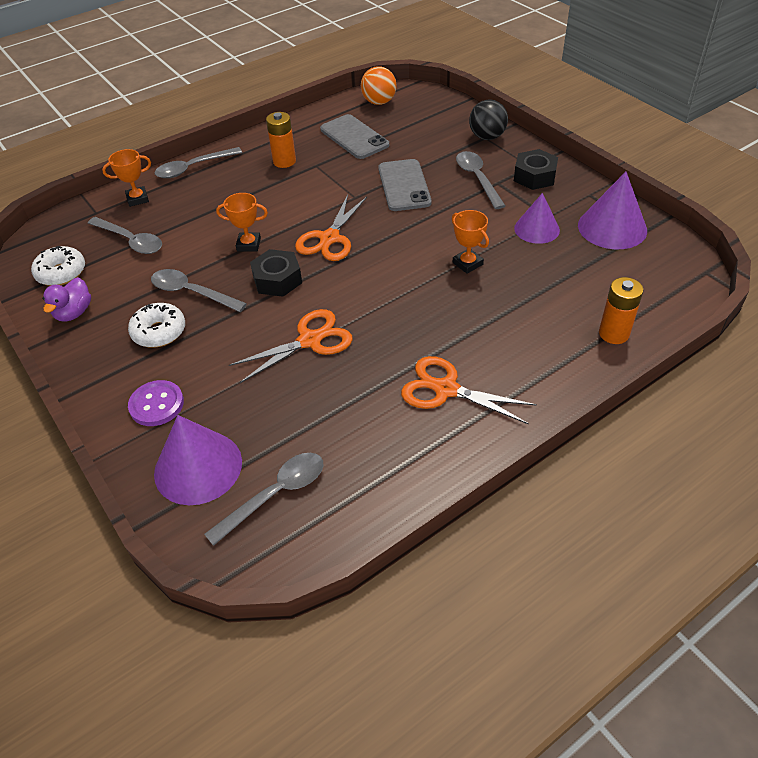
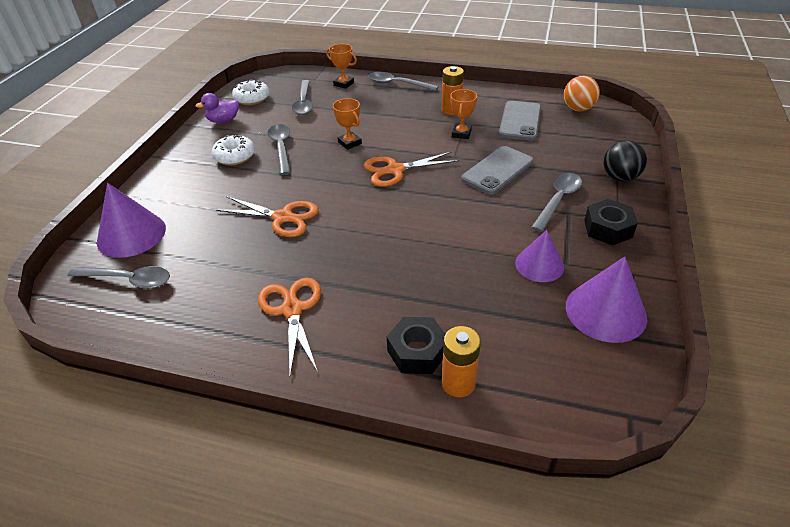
camera: 50 degrees right, 5 degrees down
purple button [128,380,184,426] -> none
black nut [250,249,302,297] -> black nut moved to [387,317,445,374]
orange trophy [452,210,489,274] -> orange trophy moved to [450,89,477,139]

